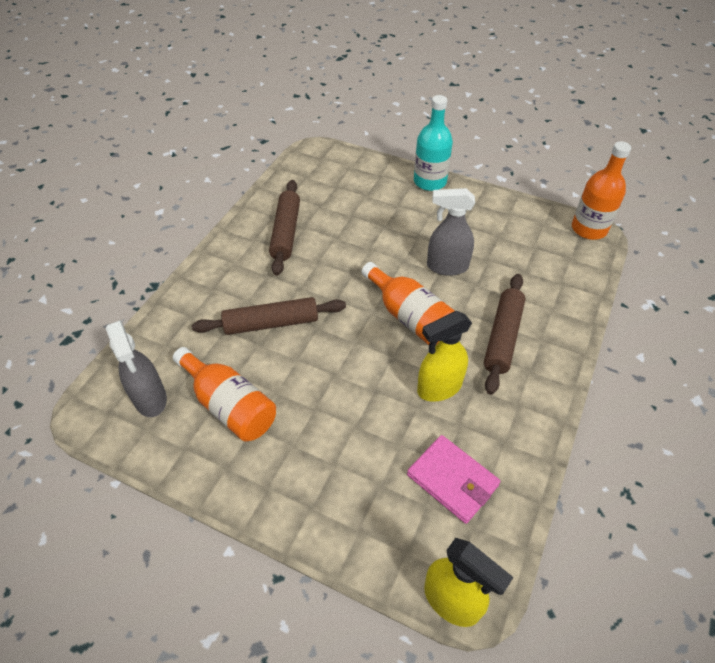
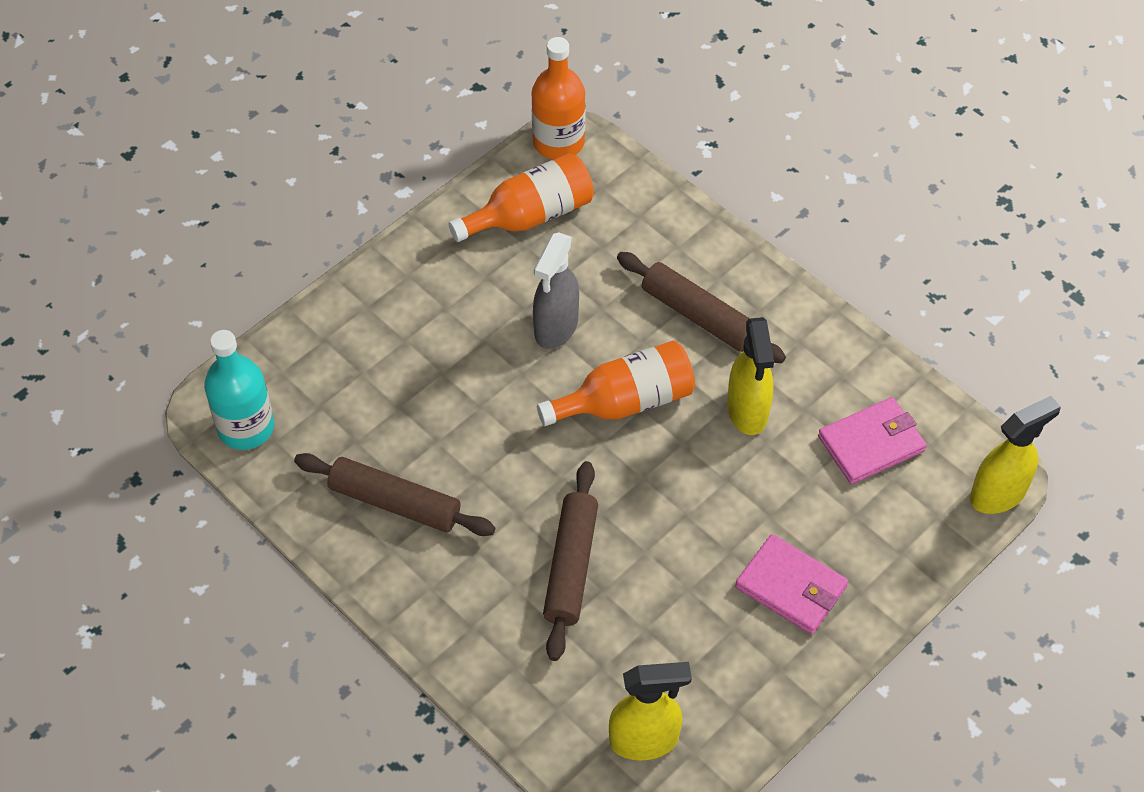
camera: 70 degrees left, 5 degrees up
grey spray bottle [106,320,167,417] -> yellow spray bottle [609,662,692,760]
orange bottle [173,347,276,442] -> orange bottle moved to [449,153,594,242]
turquoise bottle [414,95,453,191] -> turquoise bottle moved to [204,330,274,450]
none -> pink wallet [735,534,848,634]

